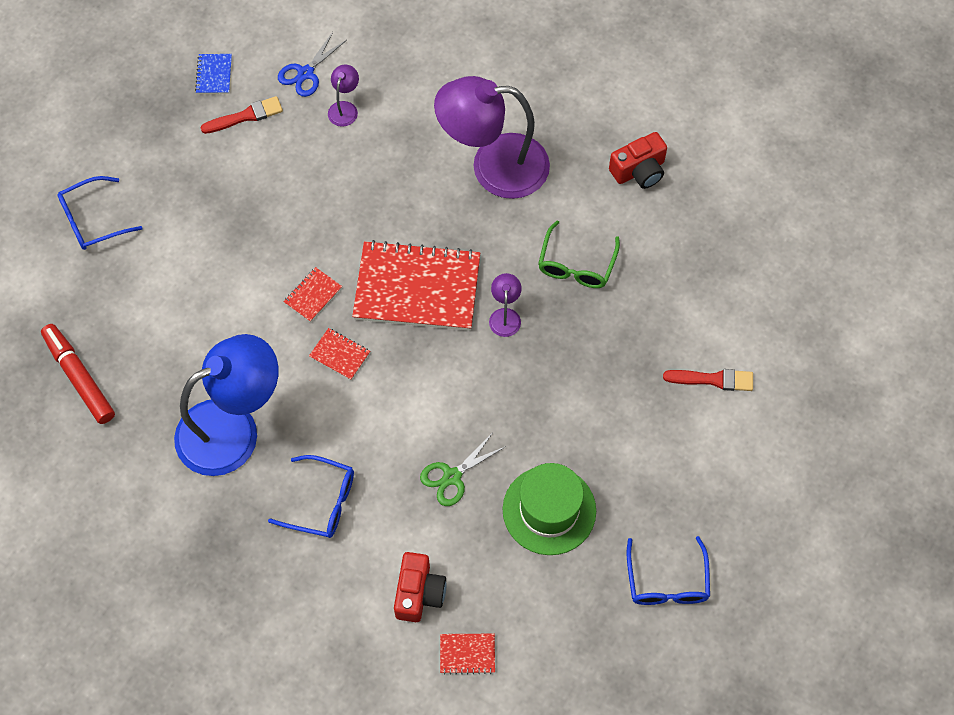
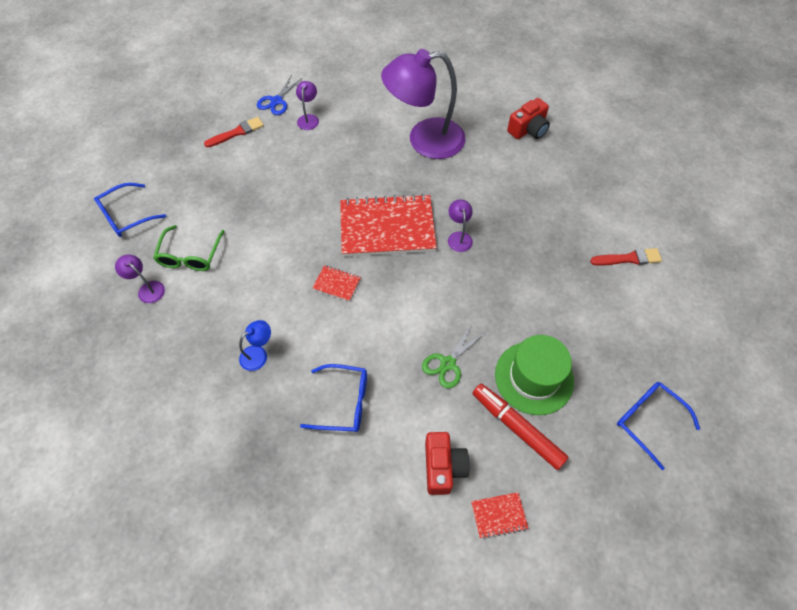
camera: 10 degrees left, 5 degrees down
red marker [41,324,115,424] -> red marker moved to [472,384,569,470]
blue lamp [174,334,279,476] -> blue lamp [239,320,271,371], size x0.40
blue notebook [195,54,232,94] -> none
red notebook [283,267,342,322] -> none
green glasses [538,220,620,288] -> green glasses moved to [153,225,225,271]
blue glasses [627,536,710,605] -> blue glasses turned 150 degrees clockwise [617,382,700,470]
none -> purple lamp [115,255,165,303]

